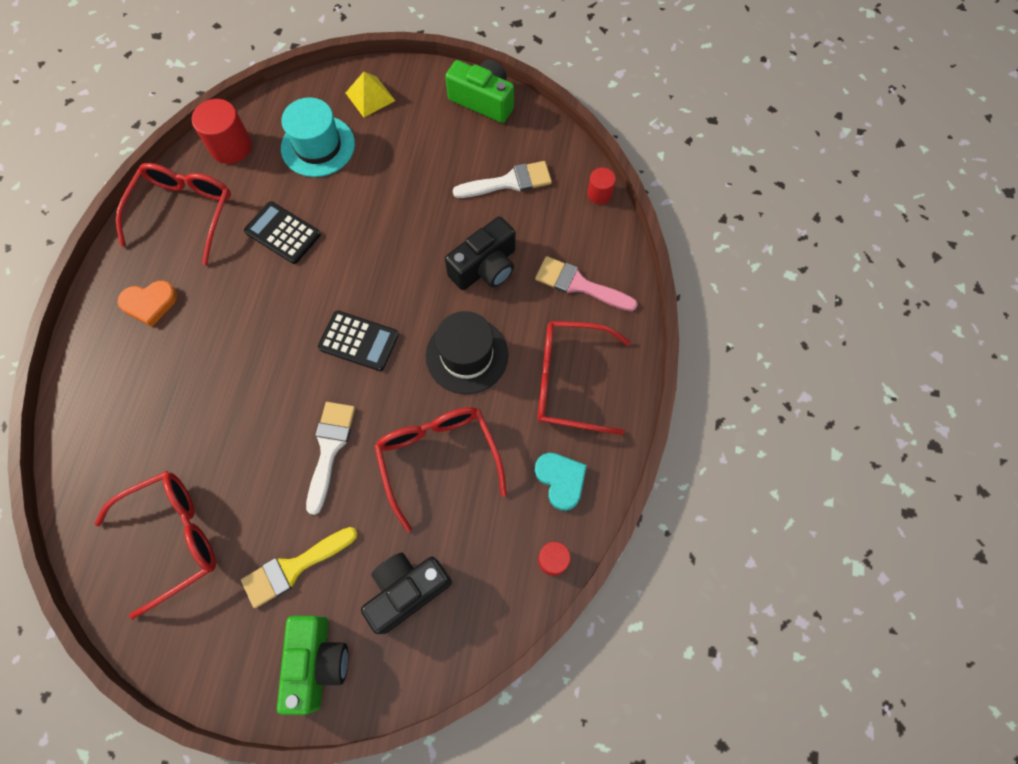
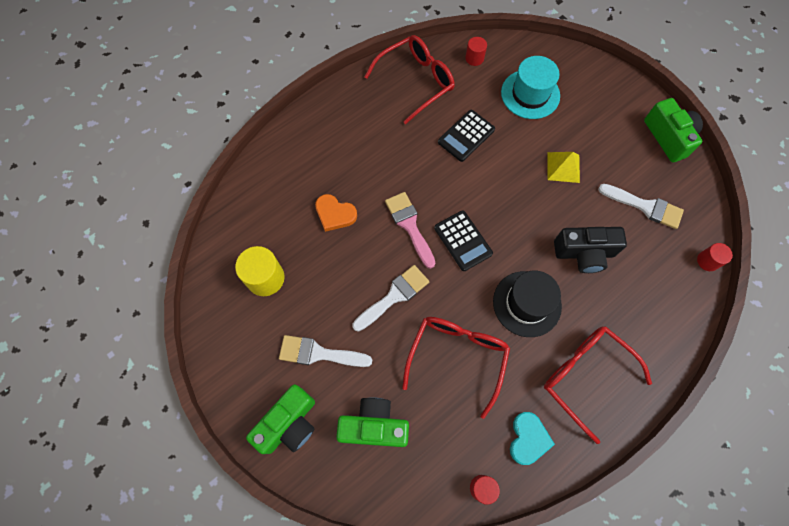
camera: 40 degrees right, 0 degrees up
red glasses [94,471,216,619] -> yellow cylinder [235,246,285,296]
orange heart [117,281,177,327] -> orange heart moved to [315,194,357,232]
red cylinder [192,99,252,164] -> red cylinder [465,37,487,66], size x0.58
yellow brush [241,527,358,608] -> white brush [279,335,372,367]
black calculator [244,201,321,264] -> black calculator turned 120 degrees counterclockwise [438,110,495,162]
yellow pyramid [346,72,395,117] -> yellow pyramid moved to [547,152,580,183]
black camera [361,552,452,634] -> green camera [336,397,409,447]
pink brush [535,256,638,311] -> pink brush moved to [385,192,435,269]

